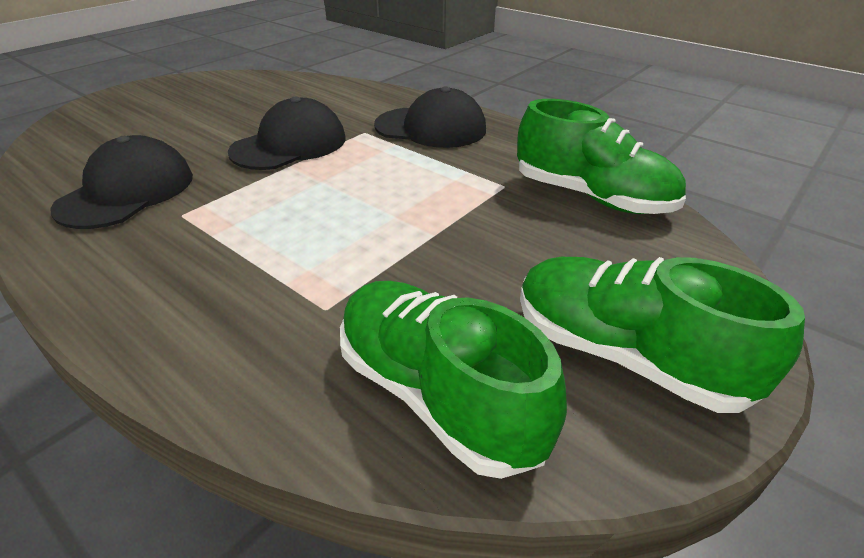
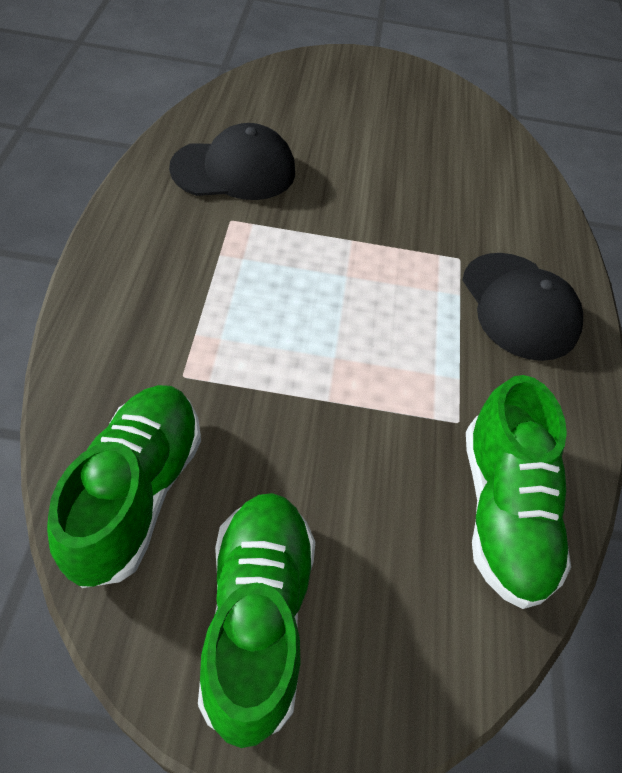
camera: 50 degrees right, 15 degrees up
black cap [228,97,345,170] -> none

